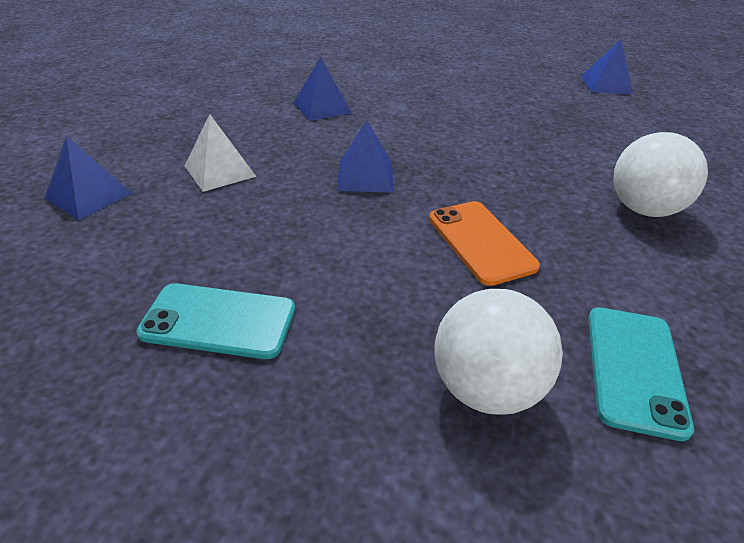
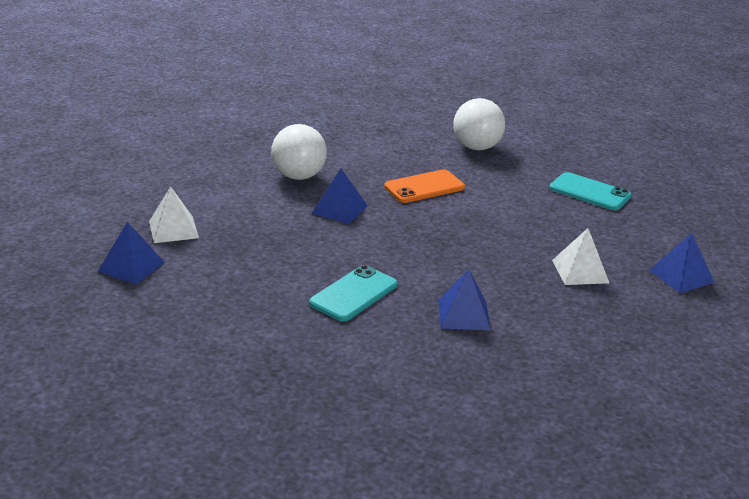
camera: 155 degrees left, 10 degrees down
blue pyramid [337,120,393,193] -> blue pyramid moved to [311,168,368,224]
orange phone [429,201,540,286] -> orange phone turned 60 degrees clockwise [384,169,465,203]
turquoise phone [588,308,694,441] -> turquoise phone moved to [309,265,397,322]
none -> white pyramid [149,186,199,243]

